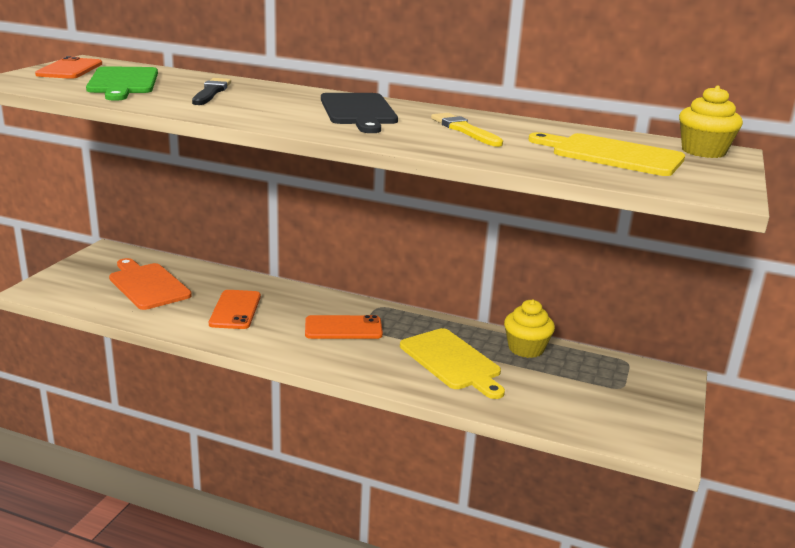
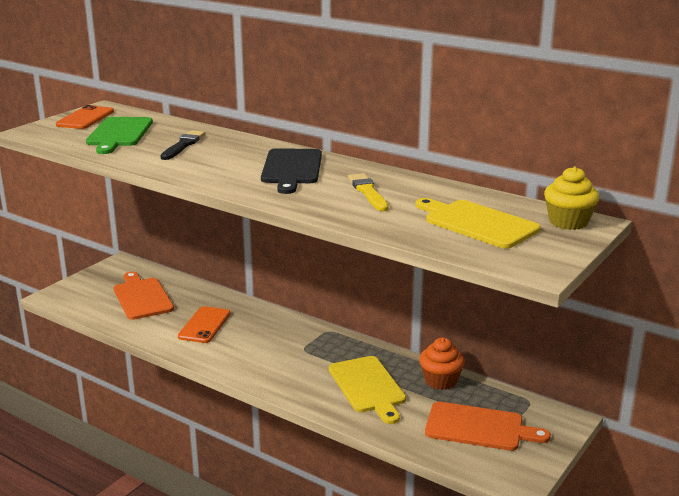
camera: 15 degrees right, 0 degrees up
orange phone [305,315,383,339] -> none
yellow cupcake [504,299,555,358] -> orange cupcake [419,338,465,390]
none -> orange cutting board [425,402,551,451]

